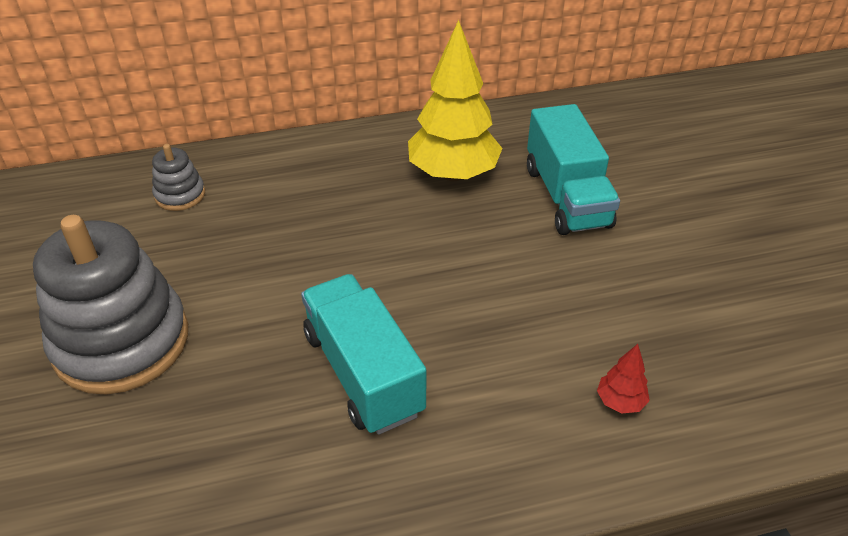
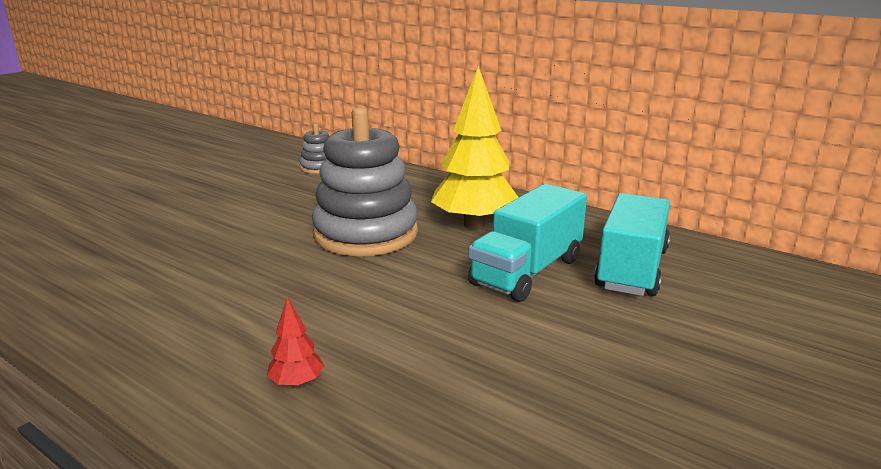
camera: 50 degrees right, 20 degrees down
grey stacking toy [33,215,188,395] -> grey stacking toy moved to [312,107,418,256]
turquoise truck [301,274,426,435] -> turquoise truck moved to [594,193,670,296]

